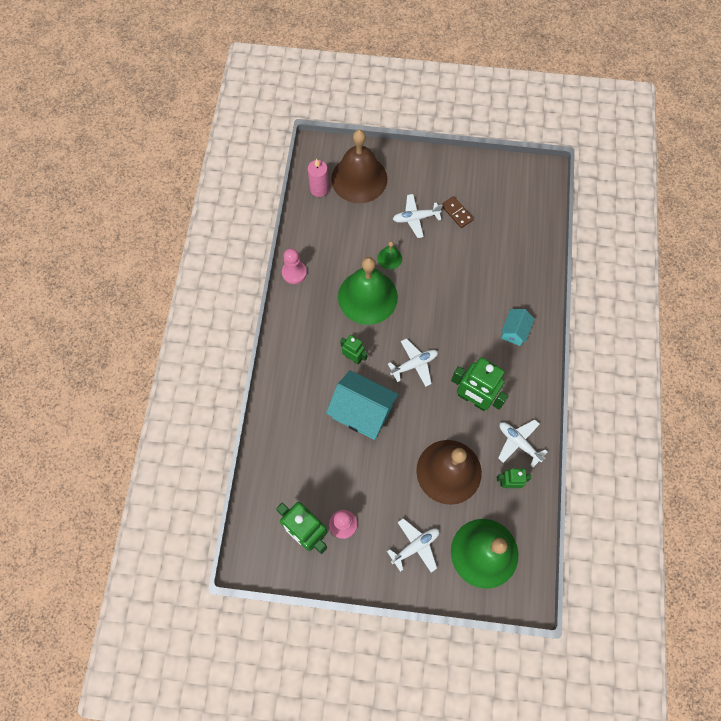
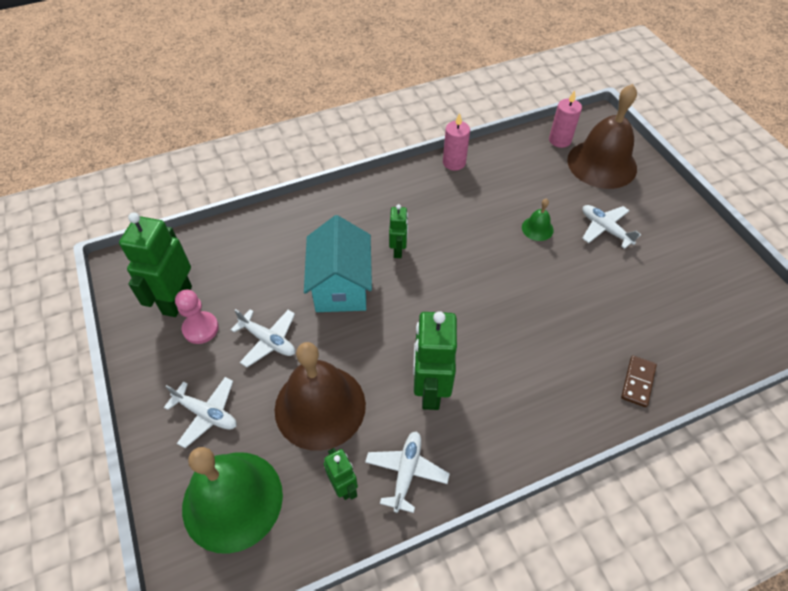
camera: 60 degrees right, 15 degrees down
pink pawn [282,248,307,284] -> pink candle [443,113,470,171]
green bell [338,257,398,325] -> none
white plane [388,338,438,387] -> white plane moved to [231,309,295,367]
brown domino [441,196,474,228] -> brown domino moved to [621,356,657,407]
turquoise house [501,309,535,346] -> none

